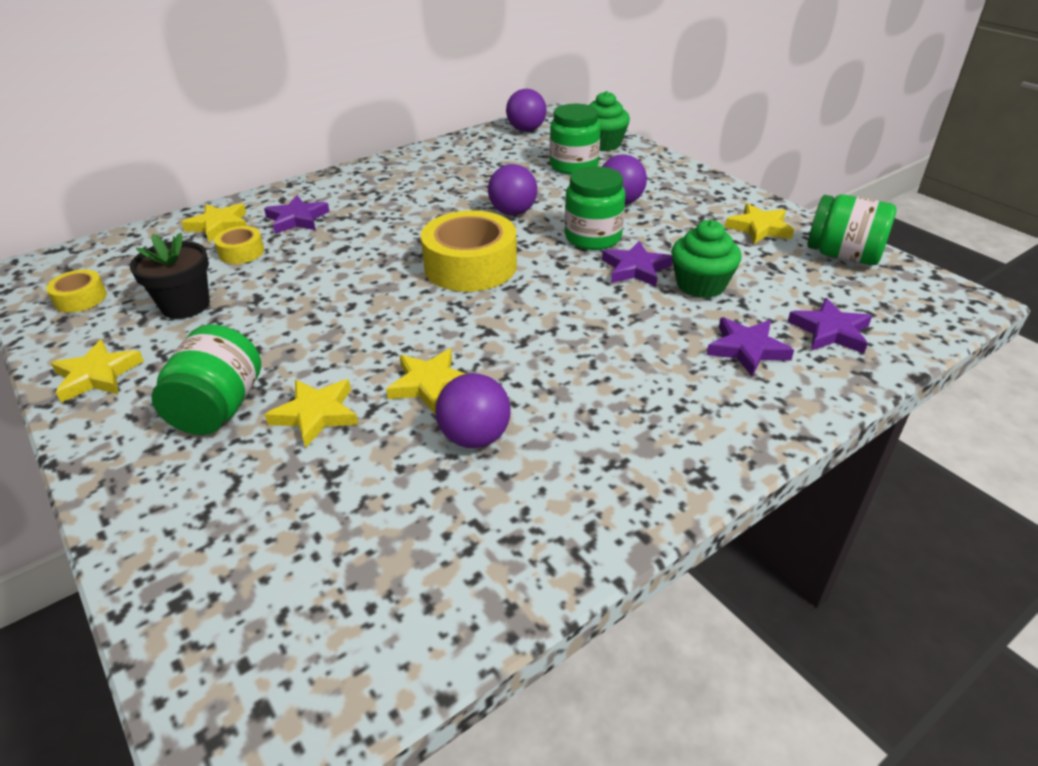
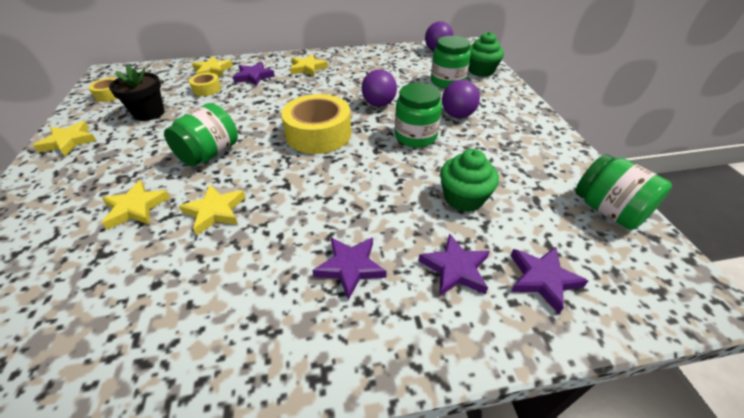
camera: 25 degrees right, 5 degrees up
green jar [151,324,261,435] -> green jar moved to [164,103,238,166]
purple ball [435,373,511,448] -> none
purple star [602,241,673,287] -> purple star moved to [312,237,387,300]
yellow star [725,203,794,244] -> yellow star moved to [290,54,328,77]

